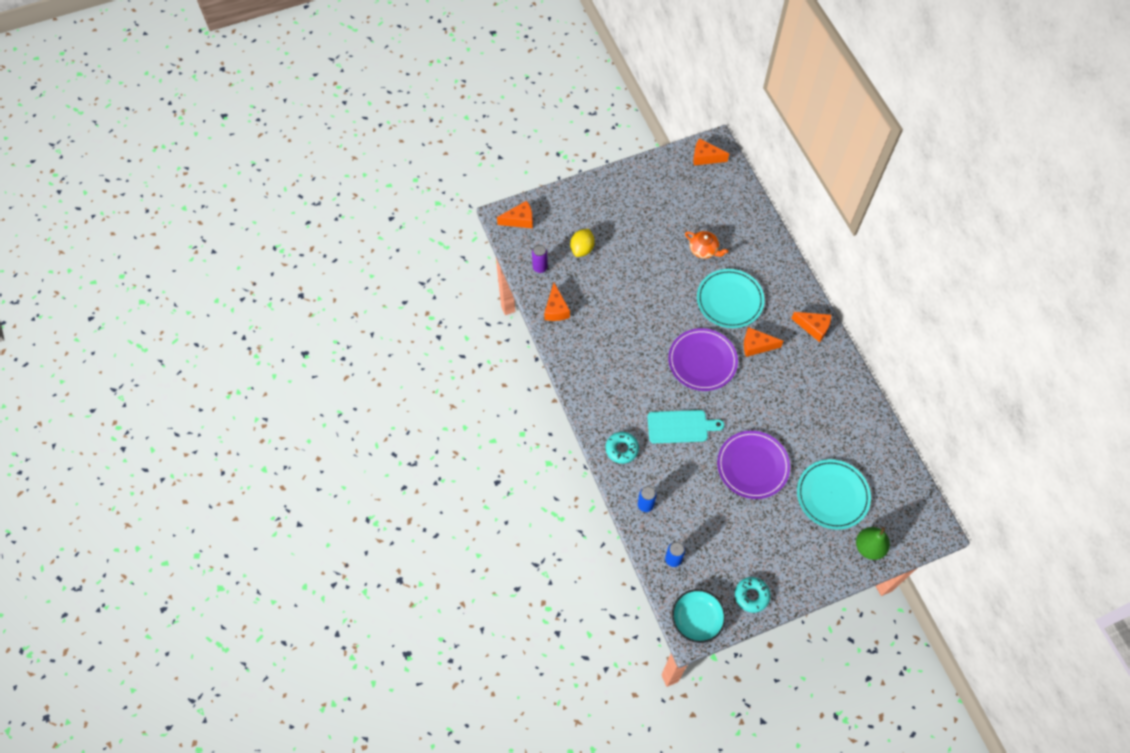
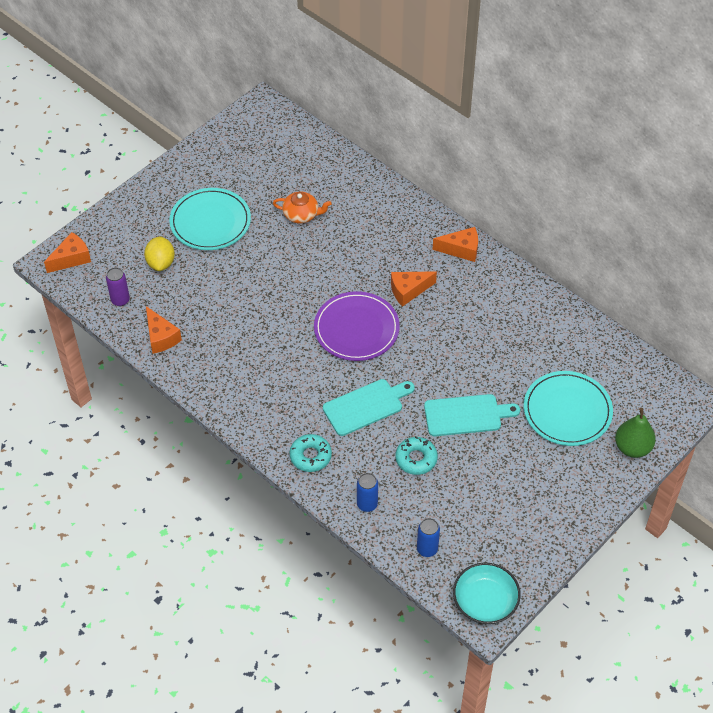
camera: 25 degrees left, 10 degrees down
orange cheese [693,138,729,166] -> none
turquoise plate [697,269,765,328] -> turquoise plate moved to [169,188,251,250]
purple plate [717,431,790,499] -> turquoise cutting board [424,394,520,436]
turquoise donut [735,577,771,613] -> turquoise donut moved to [396,437,438,475]

